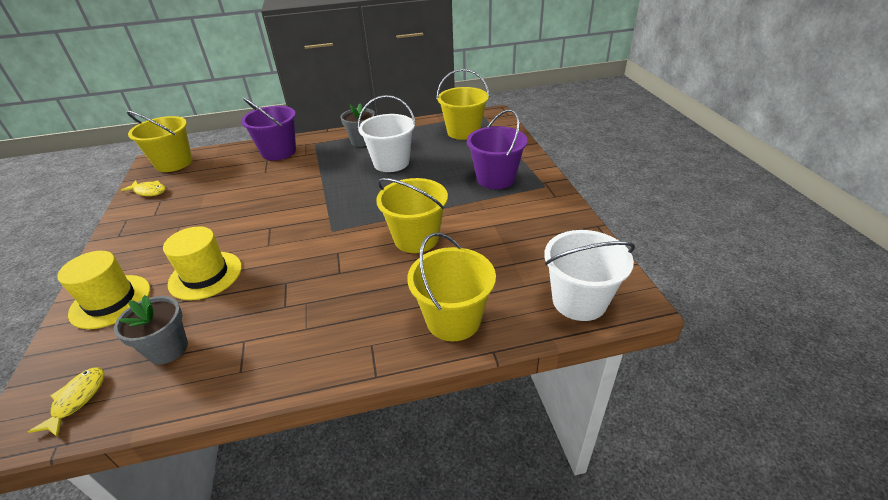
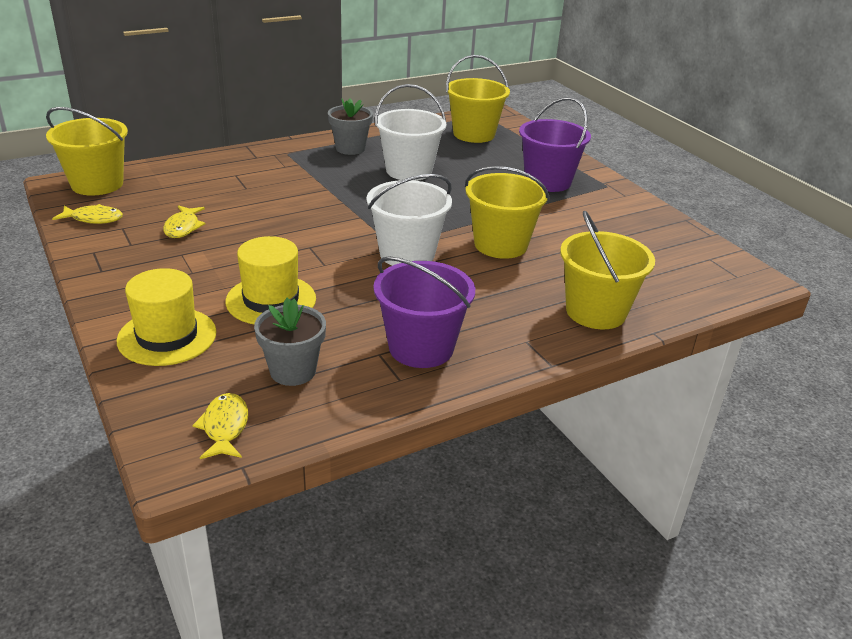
camera: 20 degrees left, 5 degrees down
purple bucket [241,98,296,161] -> purple bucket moved to [374,256,475,368]
white bucket [544,230,635,321] -> white bucket moved to [367,174,452,266]
none -> yellow fish [163,205,205,238]

